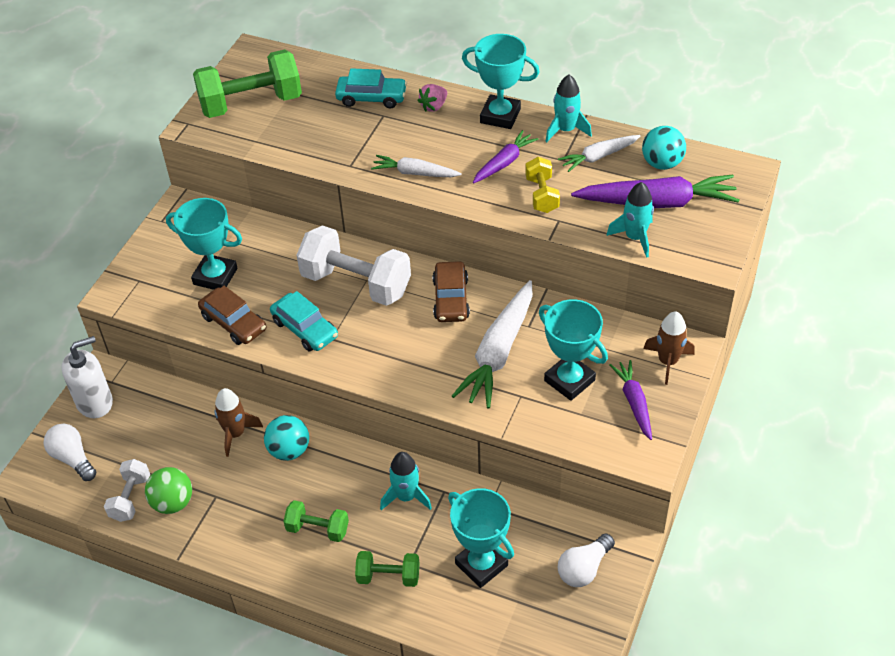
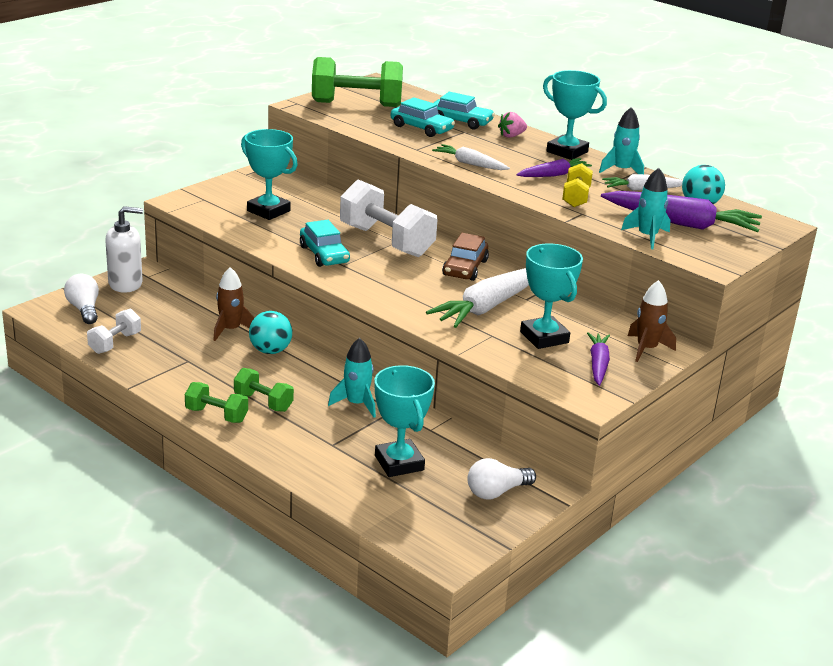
camera: 15 degrees right, 20 degrees down
green ball [145,467,192,514] -> none
brown car [198,286,266,345] -> none
green dumbbell [355,551,420,587] -> green dumbbell moved to [185,382,248,423]
none -> turquoise car [391,97,455,137]

